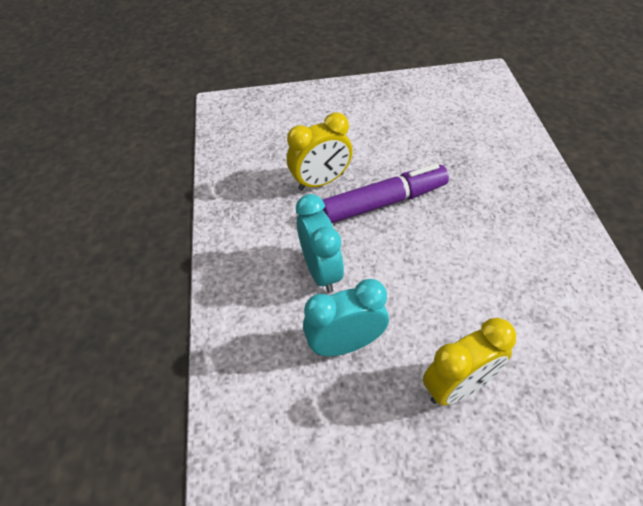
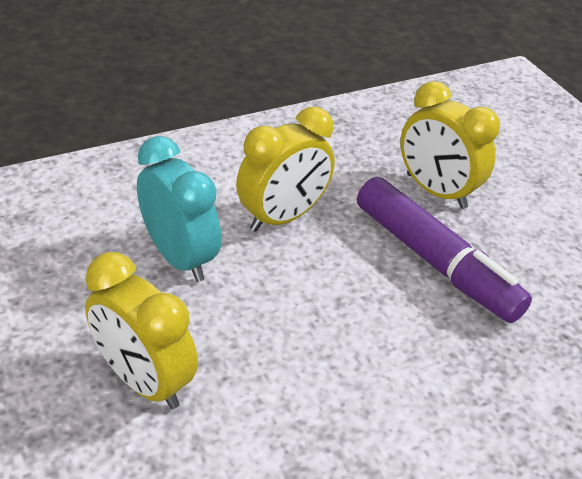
camera: 65 degrees right, 10 degrees down
turquoise clock [296,194,344,293] -> yellow clock [236,107,335,232]

